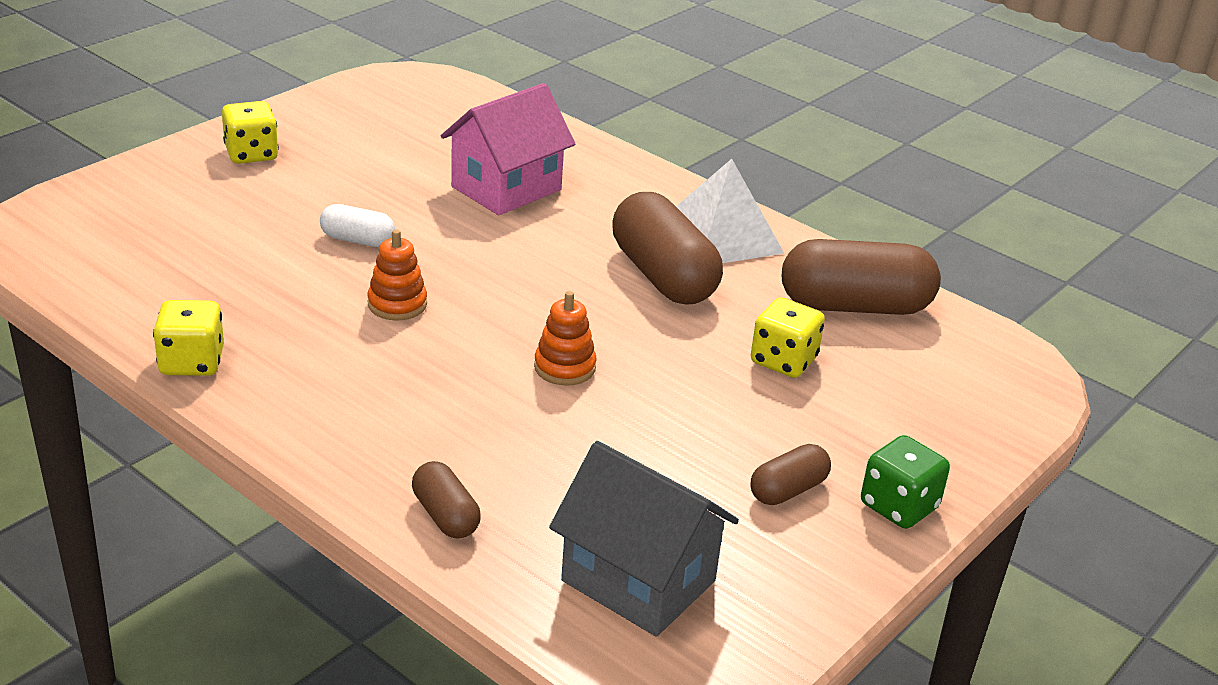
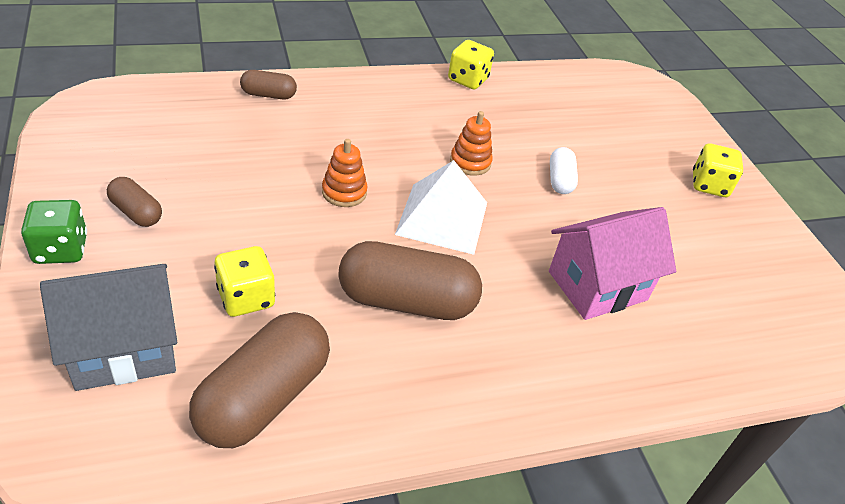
camera: 120 degrees right, 10 degrees up
white capsule [320,204,395,247] -> white capsule turned 45 degrees counterclockwise [550,147,578,194]
pink house [441,83,575,215] -> pink house turned 75 degrees clockwise [549,207,676,320]
grey house [549,441,739,637] -> grey house moved to [40,264,177,391]
white pyramid [676,159,784,263] -> white pyramid moved to [395,160,487,255]
brown capsule [751,444,831,505] -> brown capsule turned 45 degrees counterclockwise [107,177,162,227]

